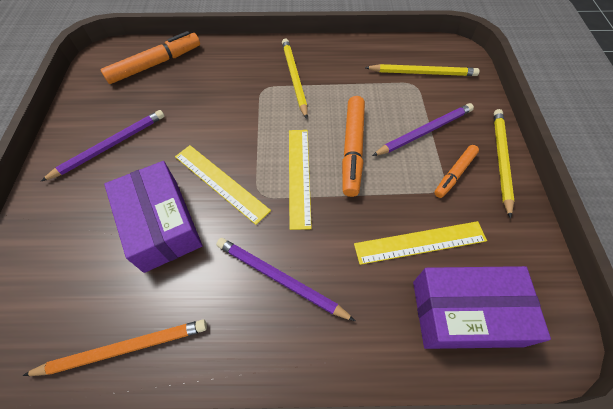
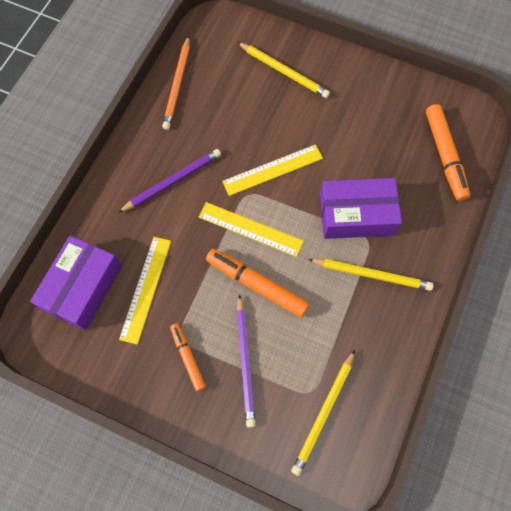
camera: 115 degrees right, 10 degrees up
purple pencil [41,110,164,181] -> none
purple box [104,161,202,273] -> purple box moved to [320,178,402,239]
yellow pencil [494,109,514,219] -> yellow pencil moved to [237,42,330,98]

